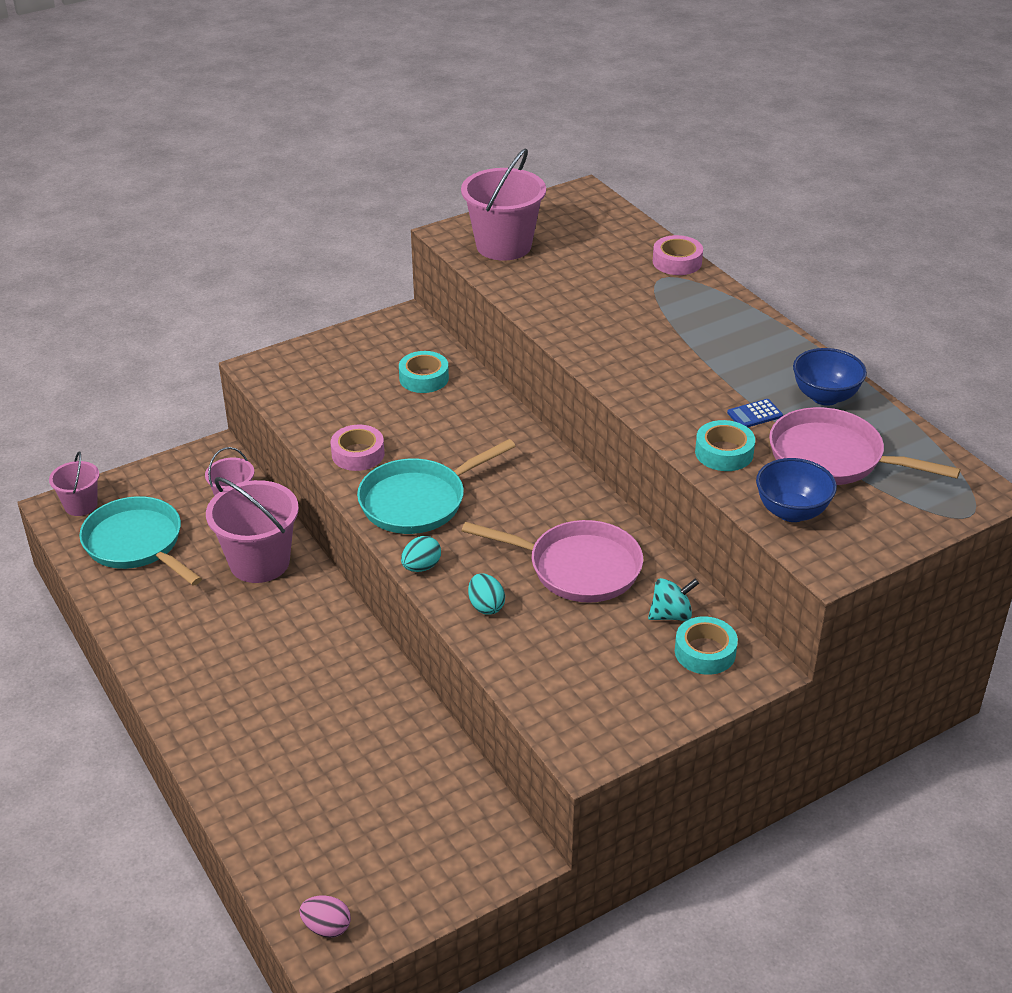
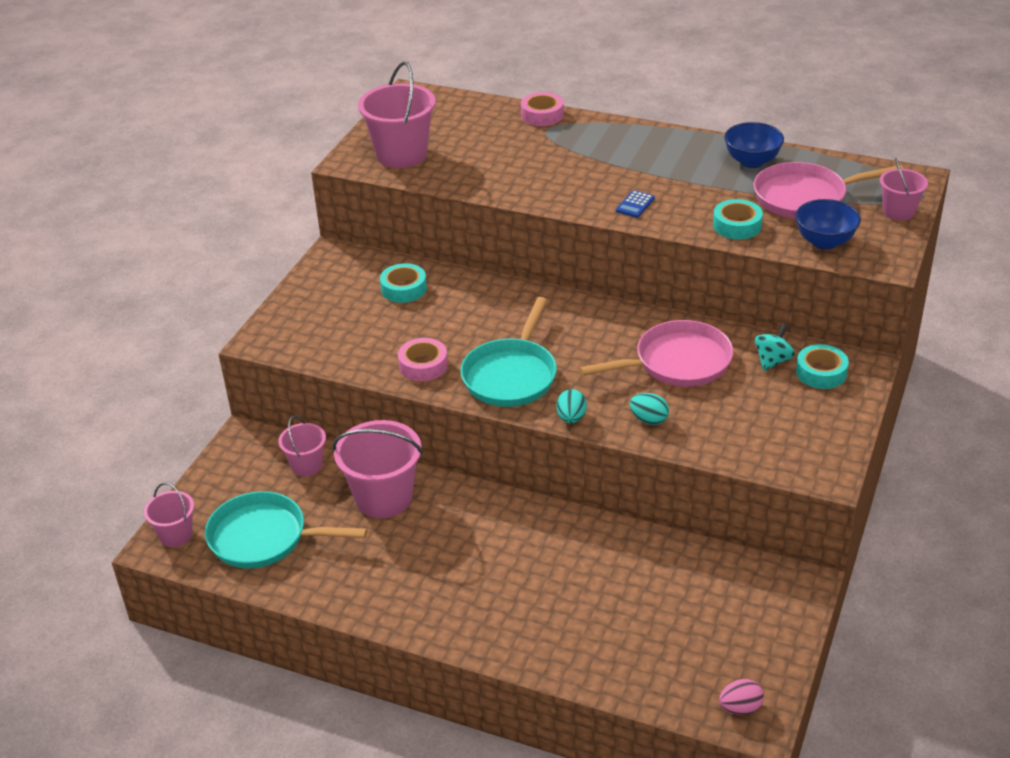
camera: 35 degrees left, 0 degrees up
blue calculator [727,399,783,427] -> blue calculator moved to [616,190,655,218]
none -> pink bucket [880,158,928,221]

